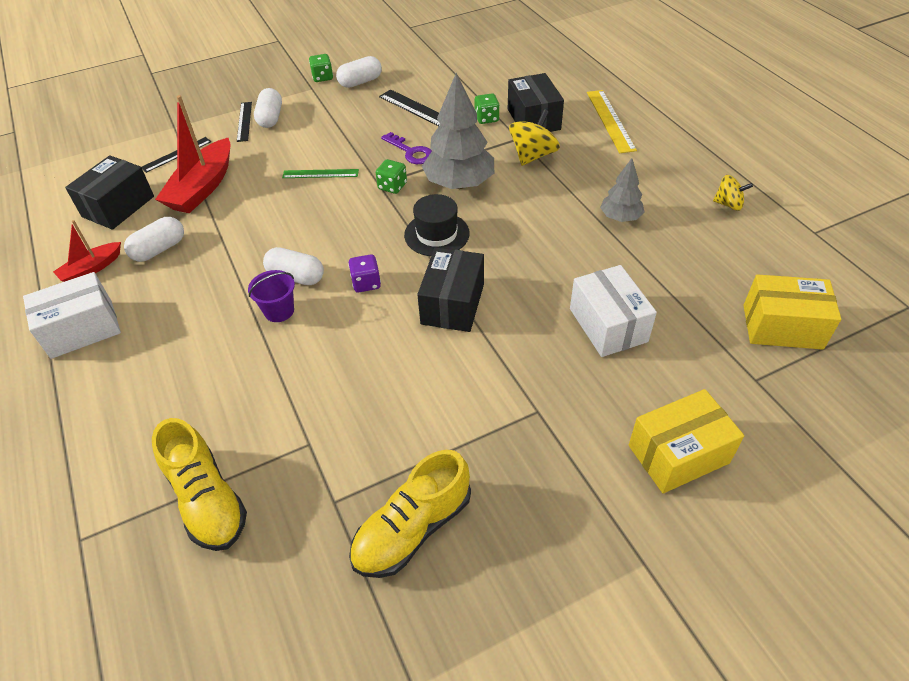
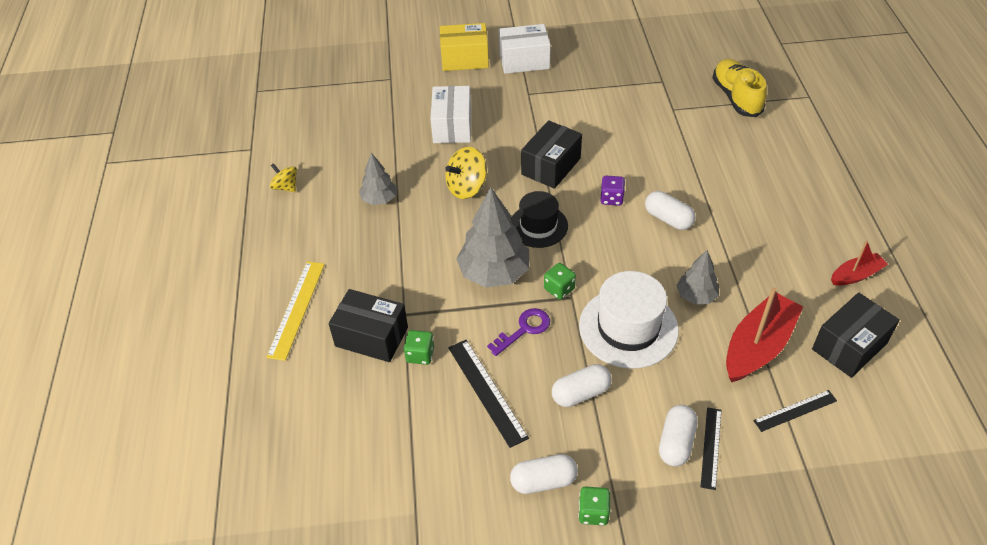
camera: 160 degrees left, 0 degrees up
white box [23,272,121,359] -> white box moved to [499,24,551,74]
white capsule [124,217,184,262] -> white capsule moved to [552,364,612,407]
purple bucket [248,270,295,322] -> none
green ruler [282,169,359,178] -> white hat [579,271,679,369]
yellow shoe [349,450,471,578] -> none
purple key [381,132,432,164] -> purple key turned 75 degrees clockwise [487,308,550,356]
black box [508,73,564,132] -> black box turned 75 degrees counterclockwise [329,289,408,362]
yellow spinning top [509,109,560,166] -> yellow spinning top moved to [445,147,487,199]
yellow box [743,274,841,350] -> none
none -> grey tree [677,250,719,304]

